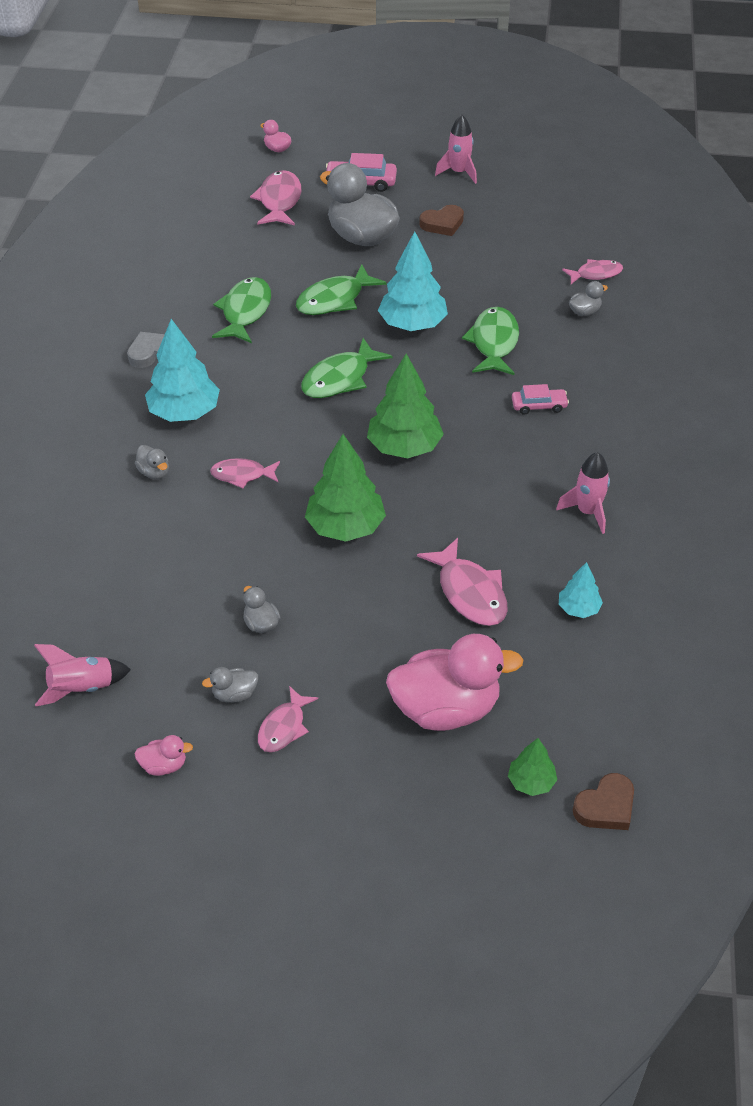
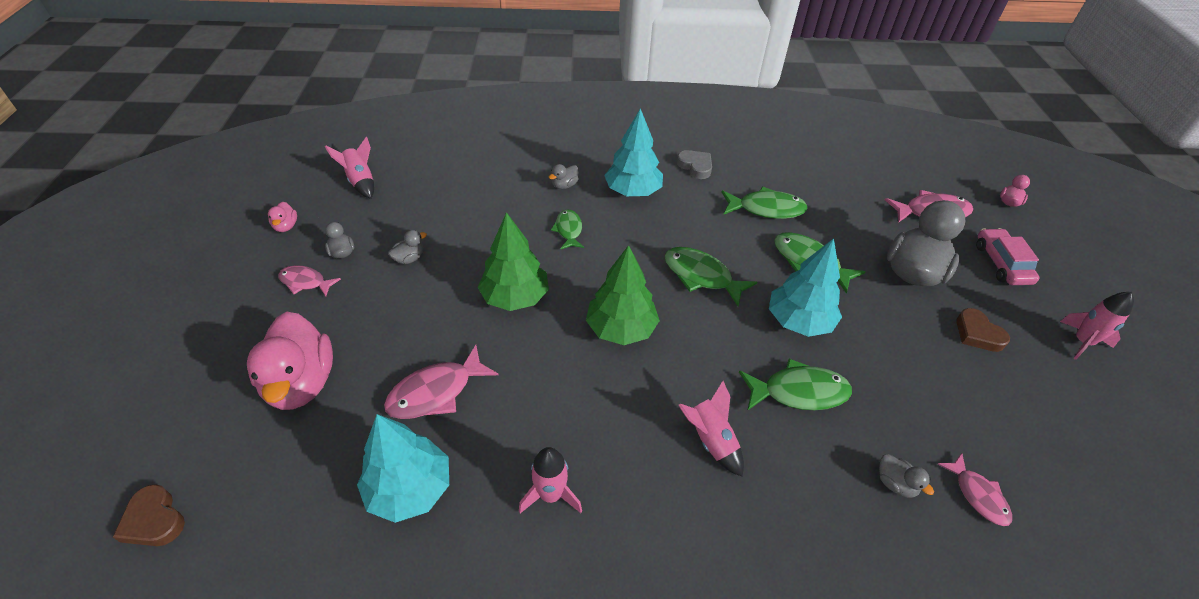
camera: 80 degrees right, 0 degrees up
pink fish [210,458,280,488] -> green fish [551,209,584,250]
green tree [508,738,557,796] -> none
pink car [512,384,569,415] -> pink rocket [679,381,744,476]
turquoise tree [559,562,603,618] -> turquoise tree [357,414,449,523], size x1.91

